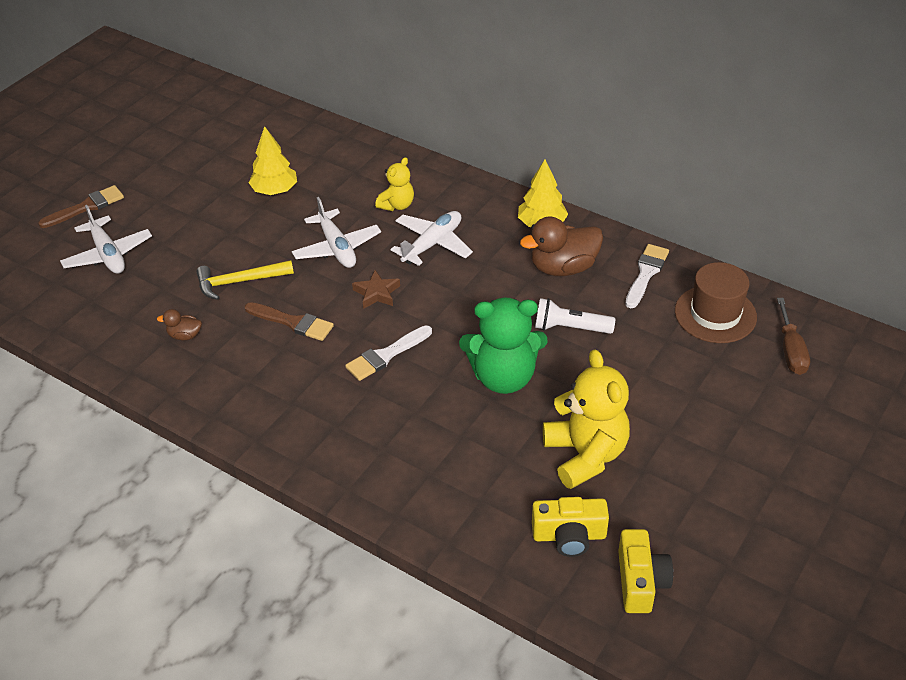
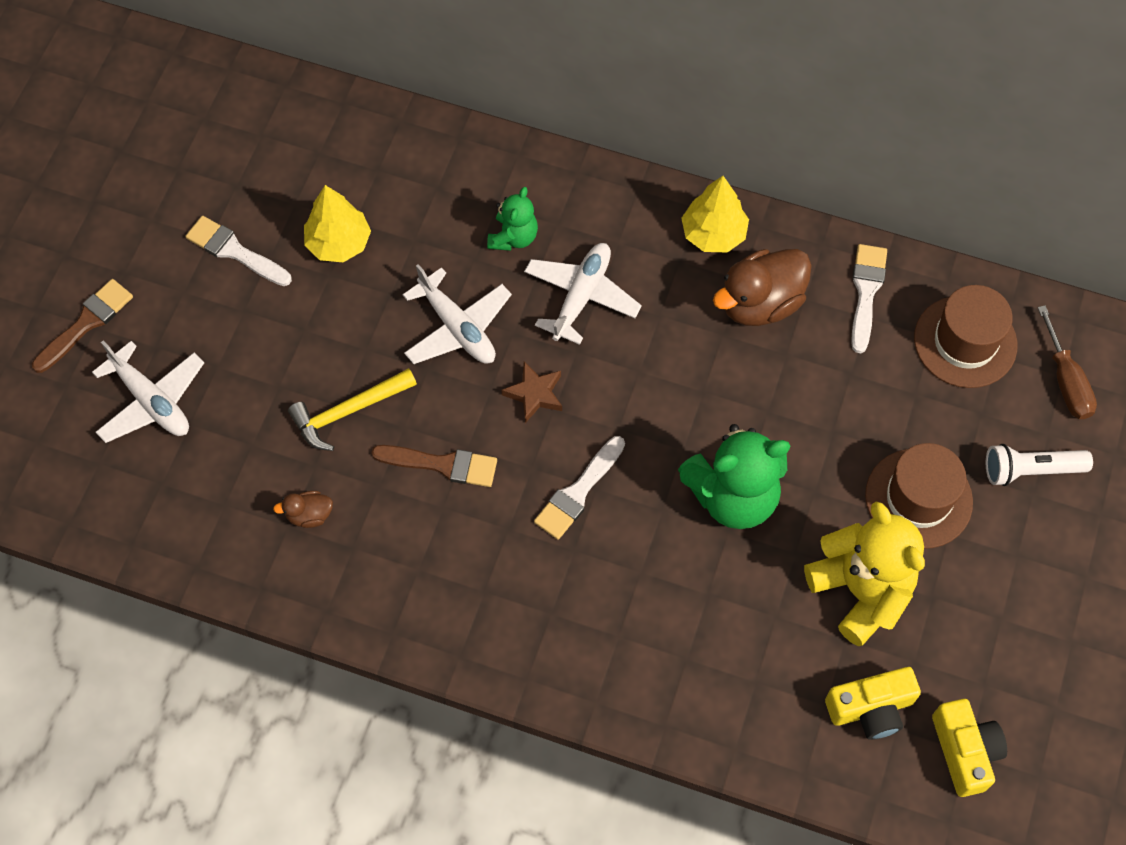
camera: 15 degrees left, 20 degrees up
yellow teddy bear [375,157,414,211] -> green teddy bear [487,187,538,251]
white flashlight [535,298,615,334] -> white flashlight moved to [986,444,1093,486]
none -> white brush [185,216,292,286]
none -> brown hat [865,443,973,549]

